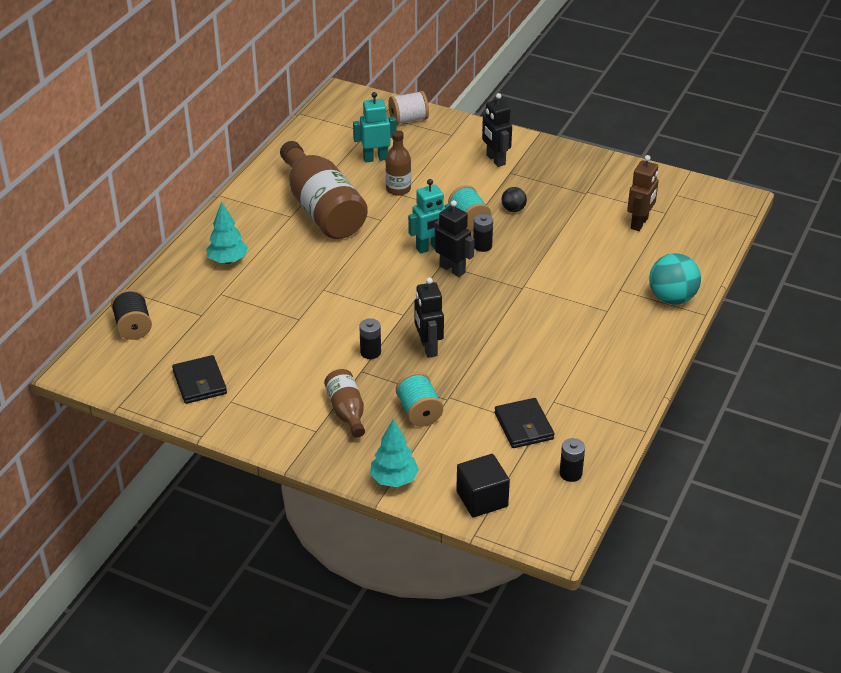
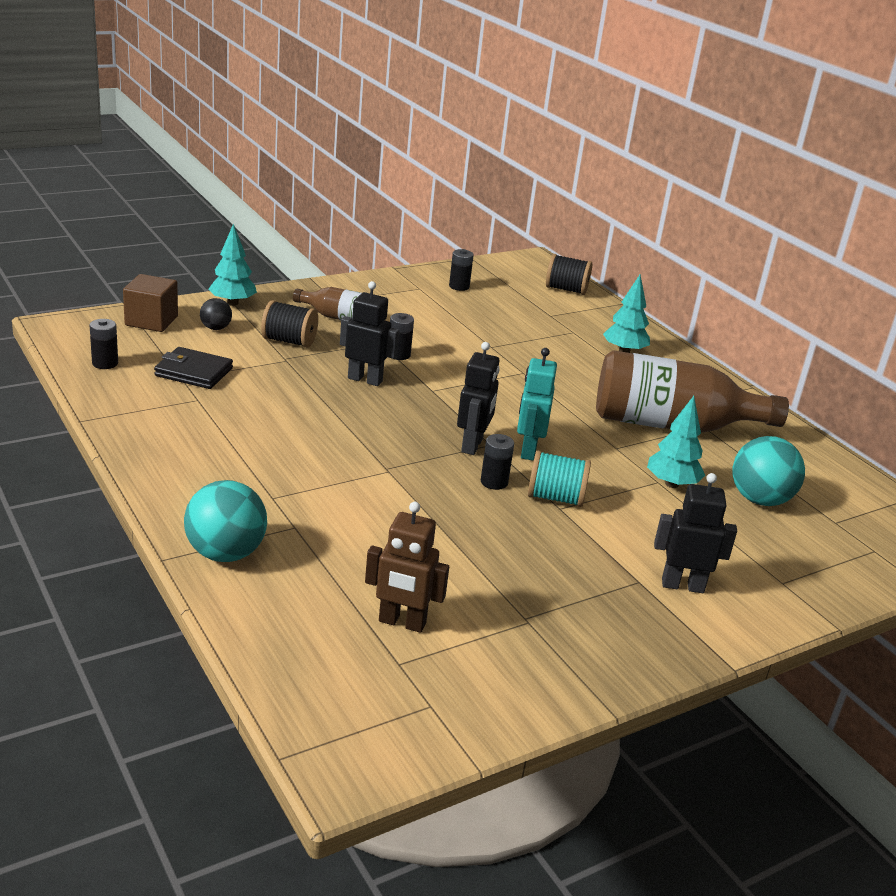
camera: 120 degrees right, 10 degrees down
black wallet [172,355,227,404] -> black battery [449,249,474,291]
turquoise robot [353,92,396,162] -> turquoise ball [733,436,805,506]
brown bottle [386,130,411,196] -> turquoise tree [647,396,705,488]
white spool [388,91,429,125] -> none
turquoise spool [396,372,443,427] -> black spool [261,300,318,348]
black robot [435,200,475,277] -> black robot turned 60 degrees counterclockwise [457,342,500,455]
black cube [456,454,510,518] -> brown cube [123,274,178,332]
black ball [501,187,527,212] -> black ball moved to [200,298,232,330]
brown robot [627,155,659,231] -> brown robot turned 45 degrees counterclockwise [365,502,449,633]

